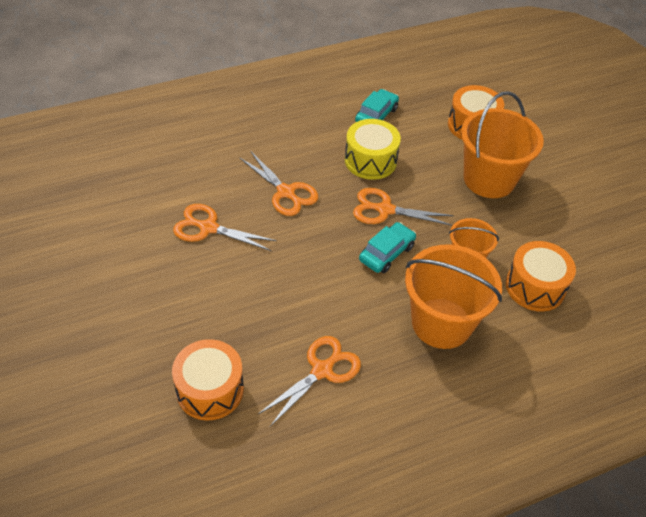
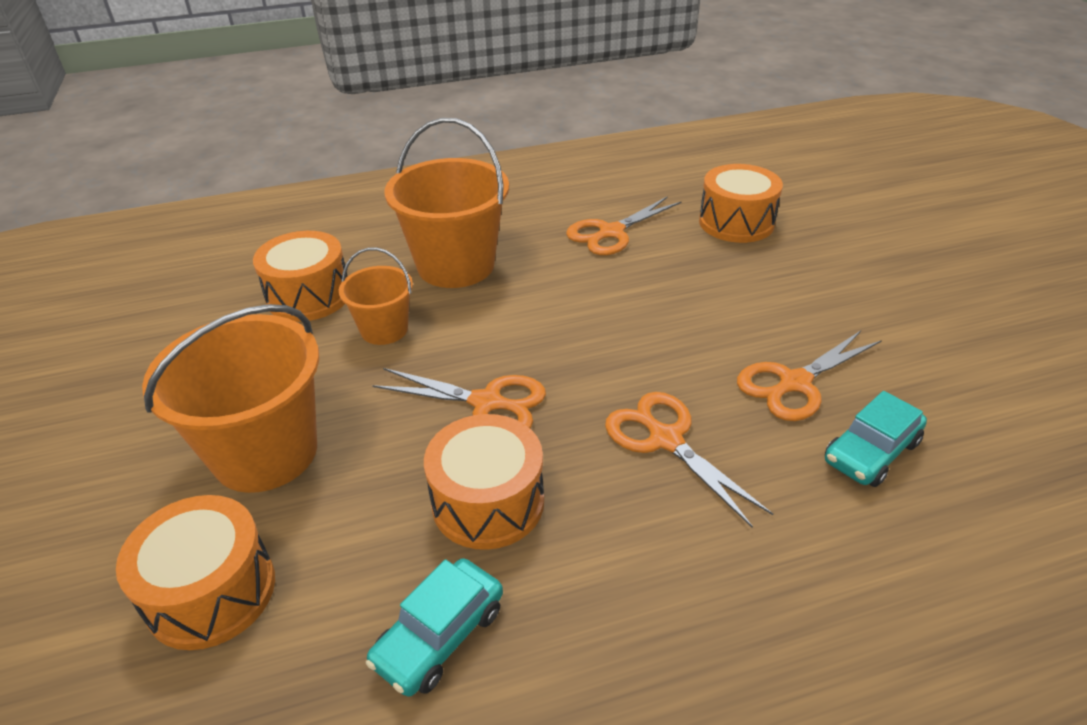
camera: 170 degrees left, 10 degrees down
orange scissors [173,204,277,251] -> orange scissors turned 120 degrees clockwise [737,331,882,421]
yellow drum [345,119,401,180] -> orange drum [424,414,544,550]
turquoise car [359,222,416,273] -> turquoise car moved to [825,391,927,487]

